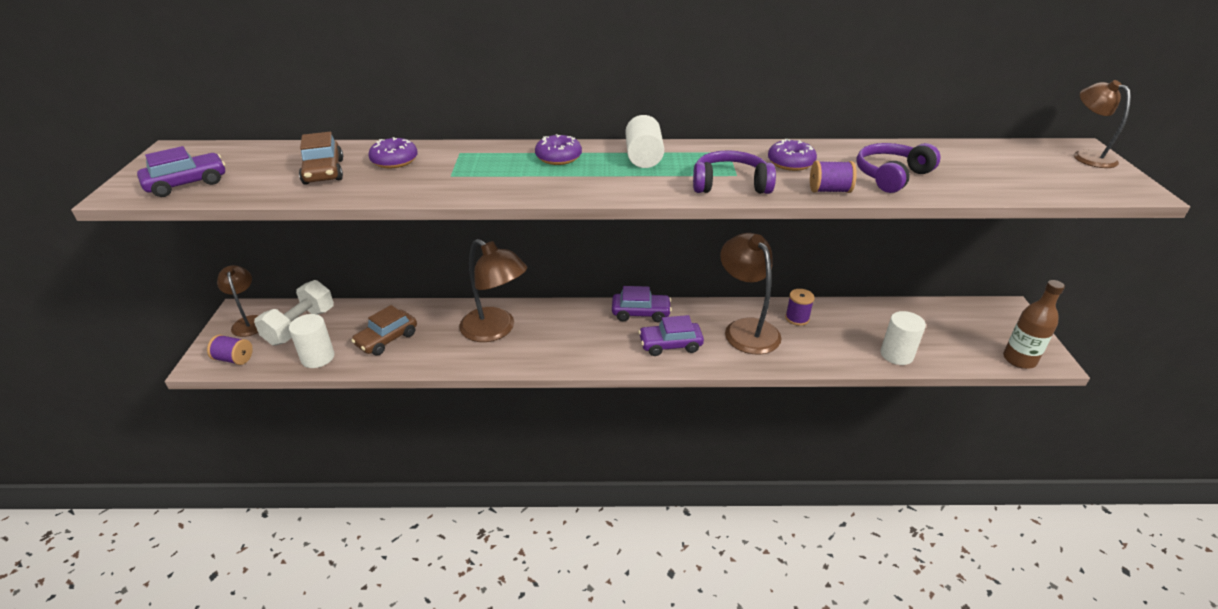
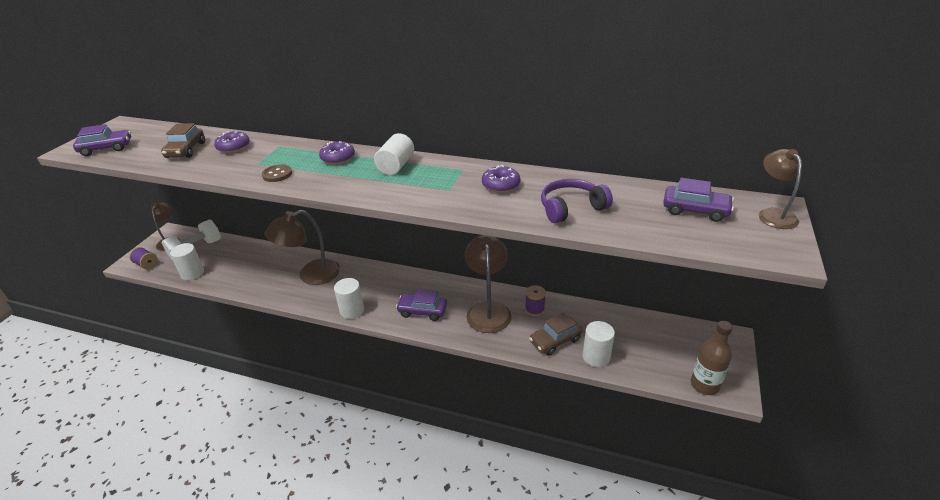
camera: 20 degrees right, 0 degrees up
brown car [351,305,417,356] -> brown car moved to [529,313,582,356]
brown lamp [459,239,527,342] -> brown lamp turned 90 degrees clockwise [264,210,340,285]
purple car [612,286,672,323] -> purple car moved to [663,178,734,222]
purple headphones [693,150,776,194] -> none
purple spool [810,161,857,193] -> none
none -> brown button [262,164,292,182]
none -> white cylinder [334,278,364,319]

